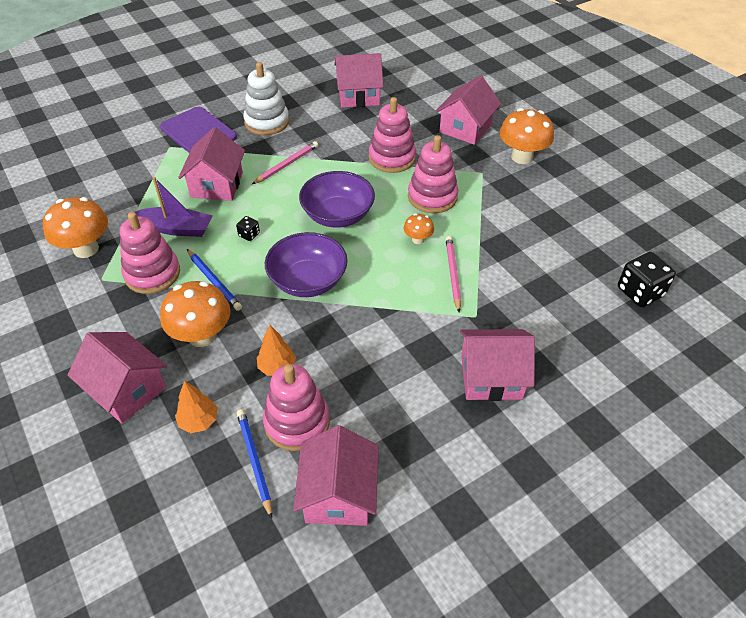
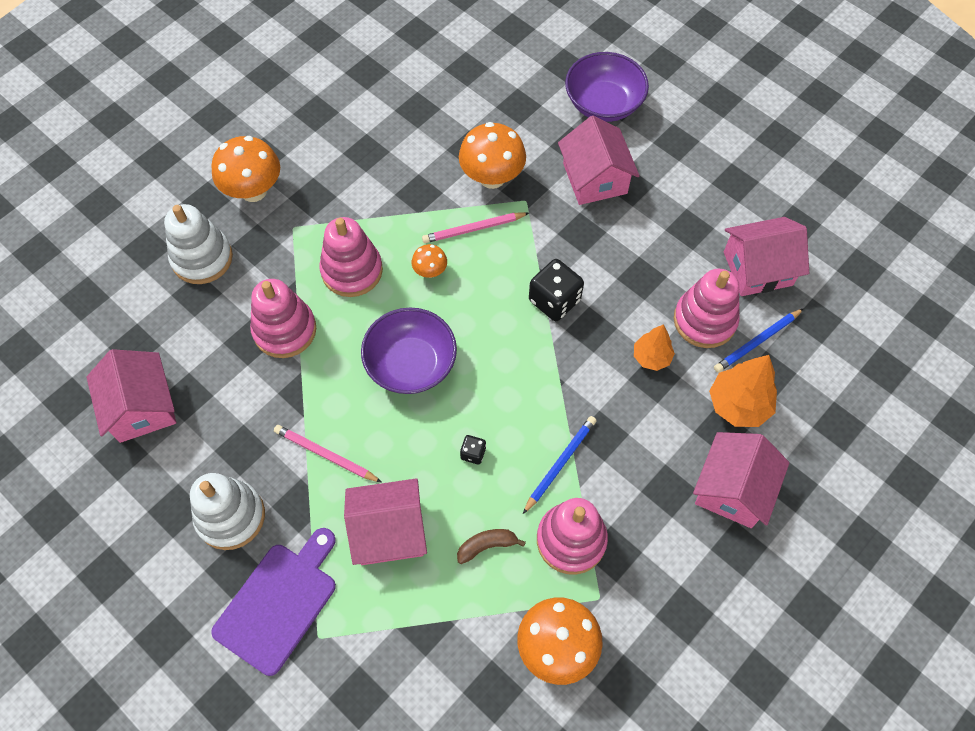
camera: 105 degrees left, 15 degrees up
purple boat [135,177,213,237] -> brown banana [457,529,526,564]
orange mushroom [160,281,230,347] -> orange mushroom moved to [459,122,526,189]
orange tree [175,381,217,433] -> orange tree [709,355,777,427], size x1.59
purple bowl [265,232,347,297] -> purple bowl moved to [565,52,649,122]
pink house [435,75,501,145] -> white stacking toy [164,204,233,284]
black dice [618,252,676,307] -> black dice moved to [529,259,584,321]

